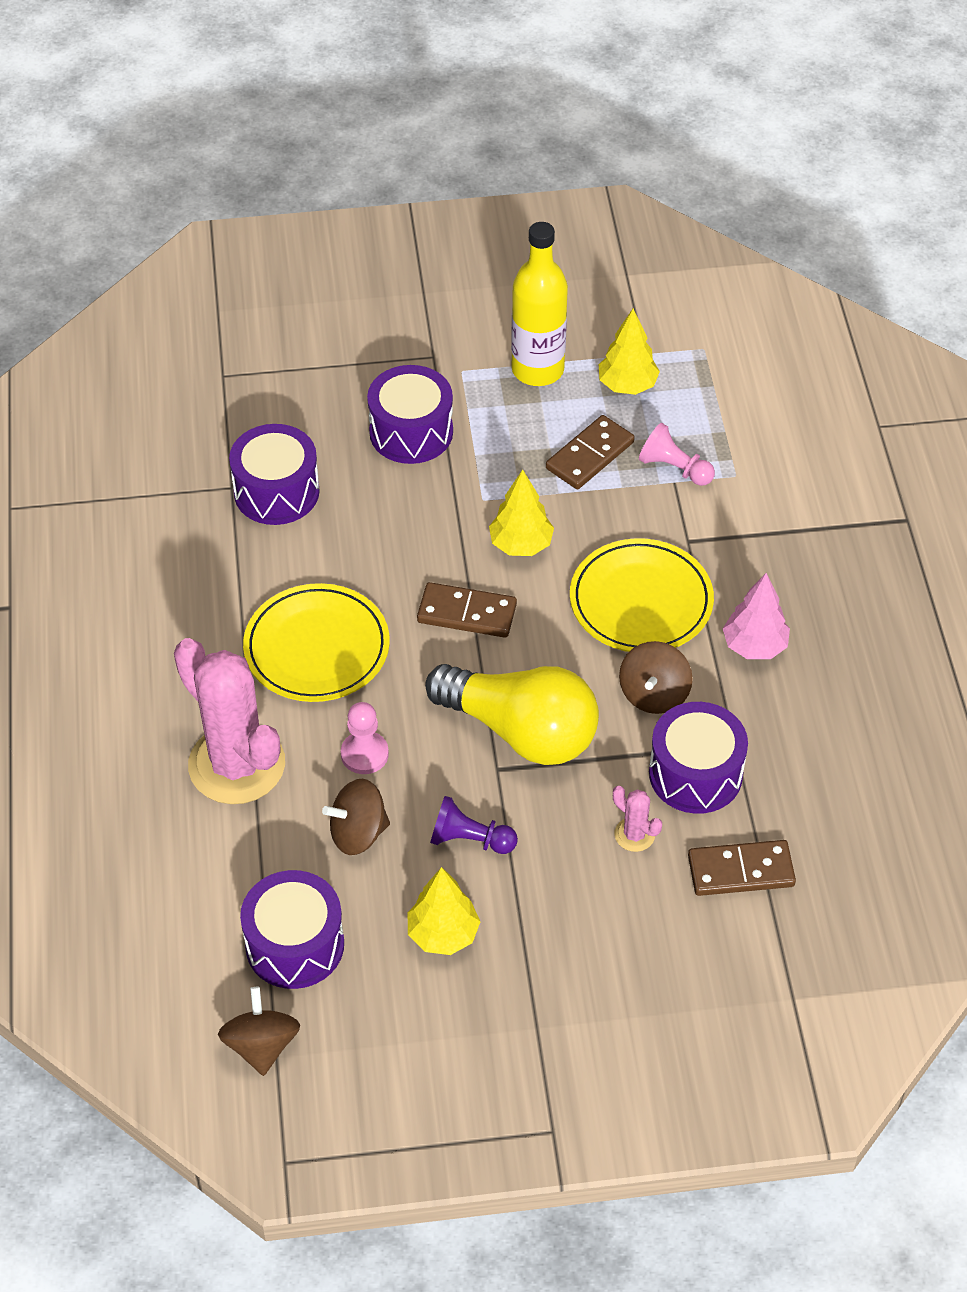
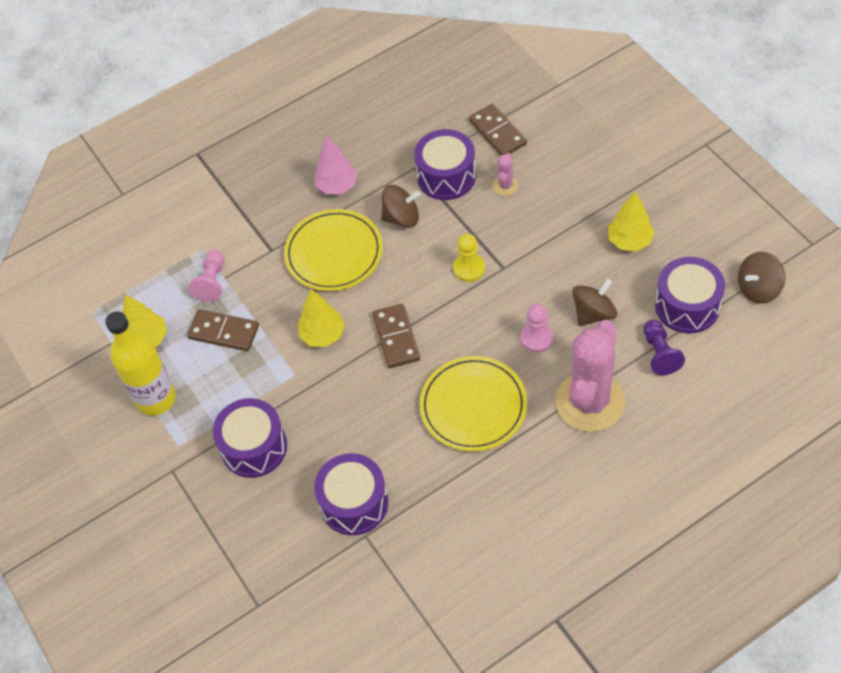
camera: 110 degrees left, 5 degrees up
brown spinning top [322,779,390,855] -> brown spinning top turned 90 degrees counterclockwise [572,278,617,326]
yellow light bulb [425,664,599,765] -> yellow pawn [453,234,485,282]
purple pawn [430,796,518,854] -> purple pawn moved to [644,320,685,375]

